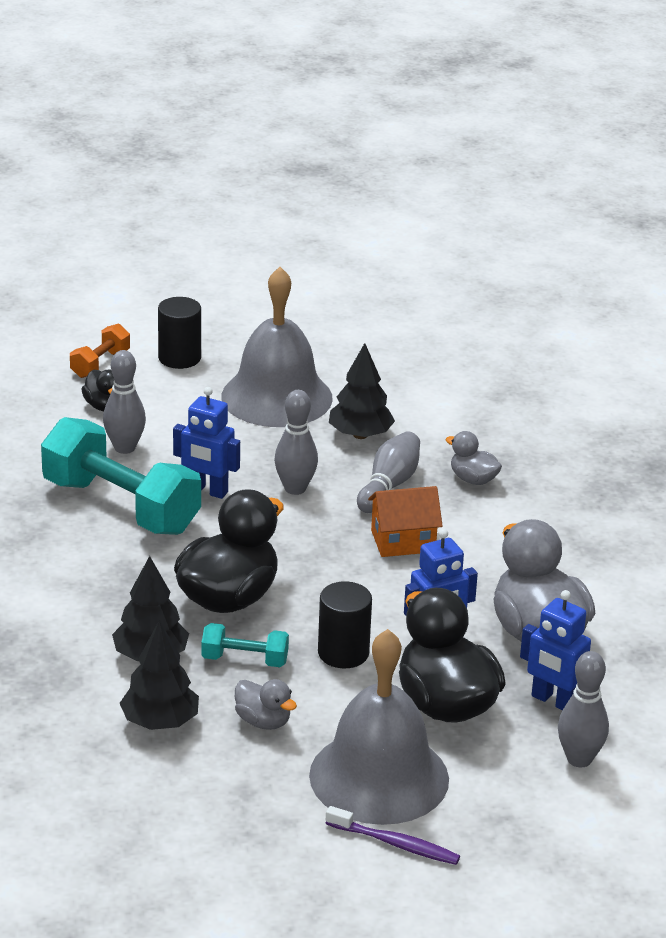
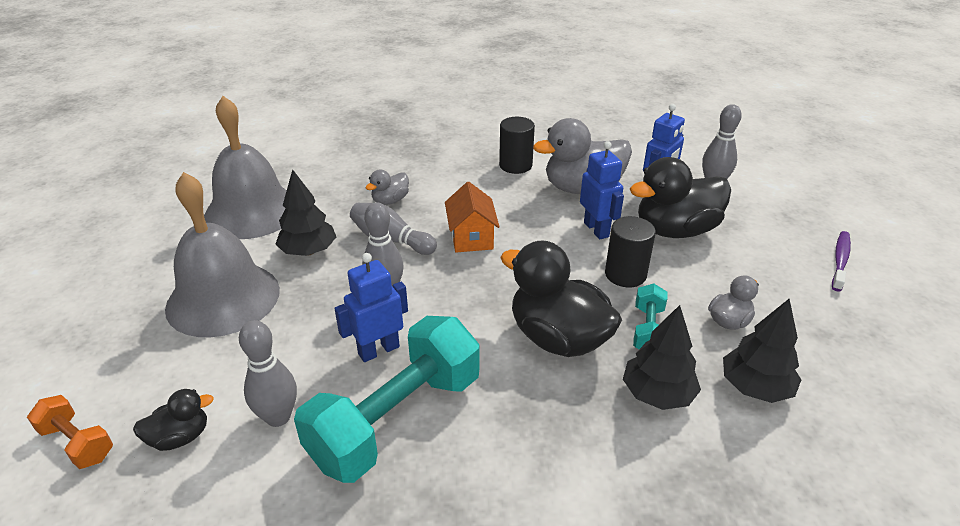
camera: 85 degrees left, 5 degrees up
black cylinder [158,297,201,369] -> black cylinder moved to [499,117,535,174]
blue robot [173,387,240,499] -> blue robot turned 150 degrees counterclockwise [334,253,408,362]
grey bell [309,629,449,825] -> grey bell moved to [204,96,287,239]

